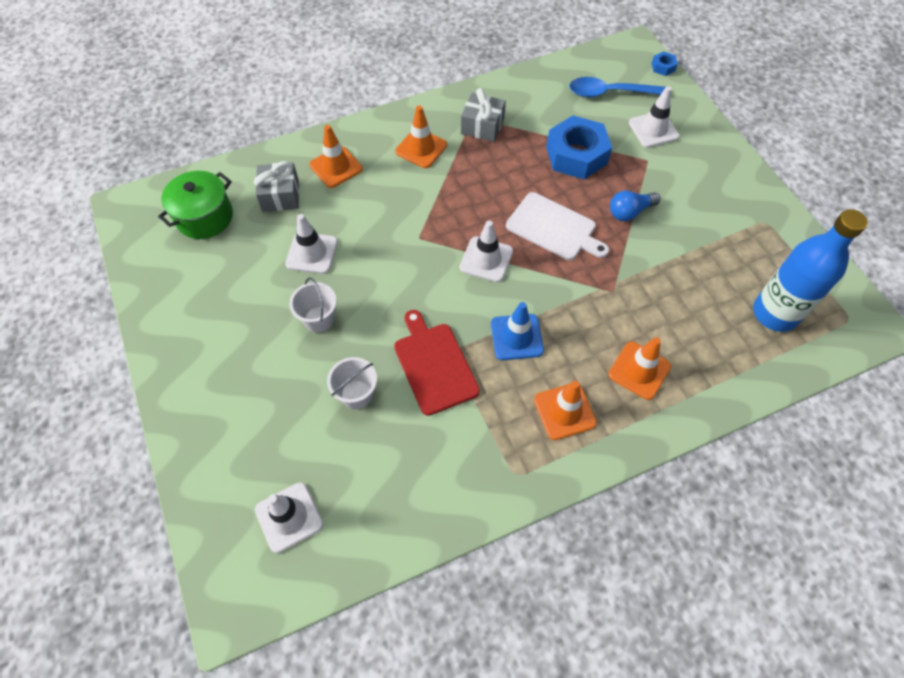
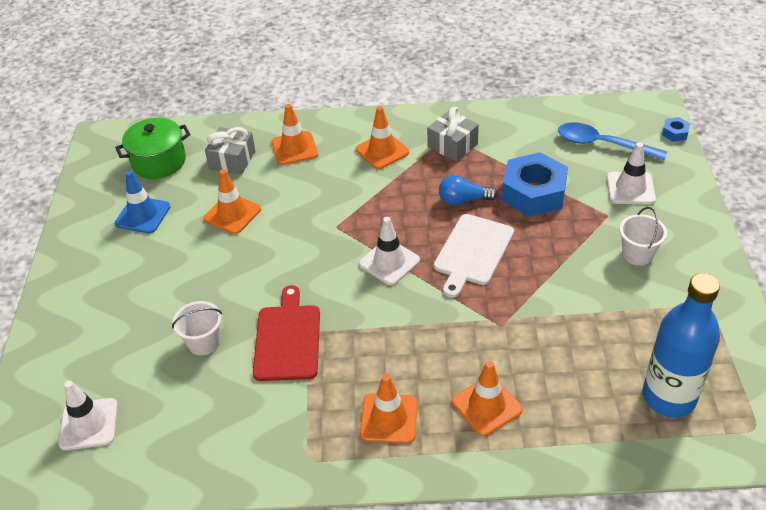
camera: 25 degrees right, 15 degrees down
white traffic cone [285,214,338,274] -> orange traffic cone [204,169,261,234]
white bucket [289,277,337,333] -> white bucket moved to [619,207,667,266]
blue traffic cone [491,302,544,360] -> blue traffic cone moved to [115,171,171,233]
white cutting board [506,192,609,260] -> white cutting board turned 60 degrees clockwise [434,214,514,298]
blue light bulb [610,191,661,221] -> blue light bulb moved to [439,175,498,206]

